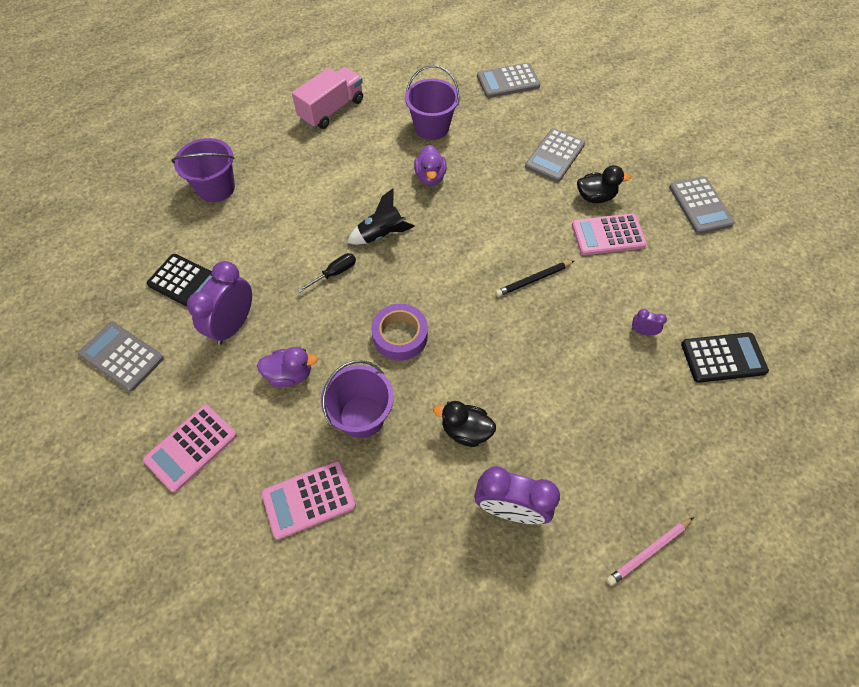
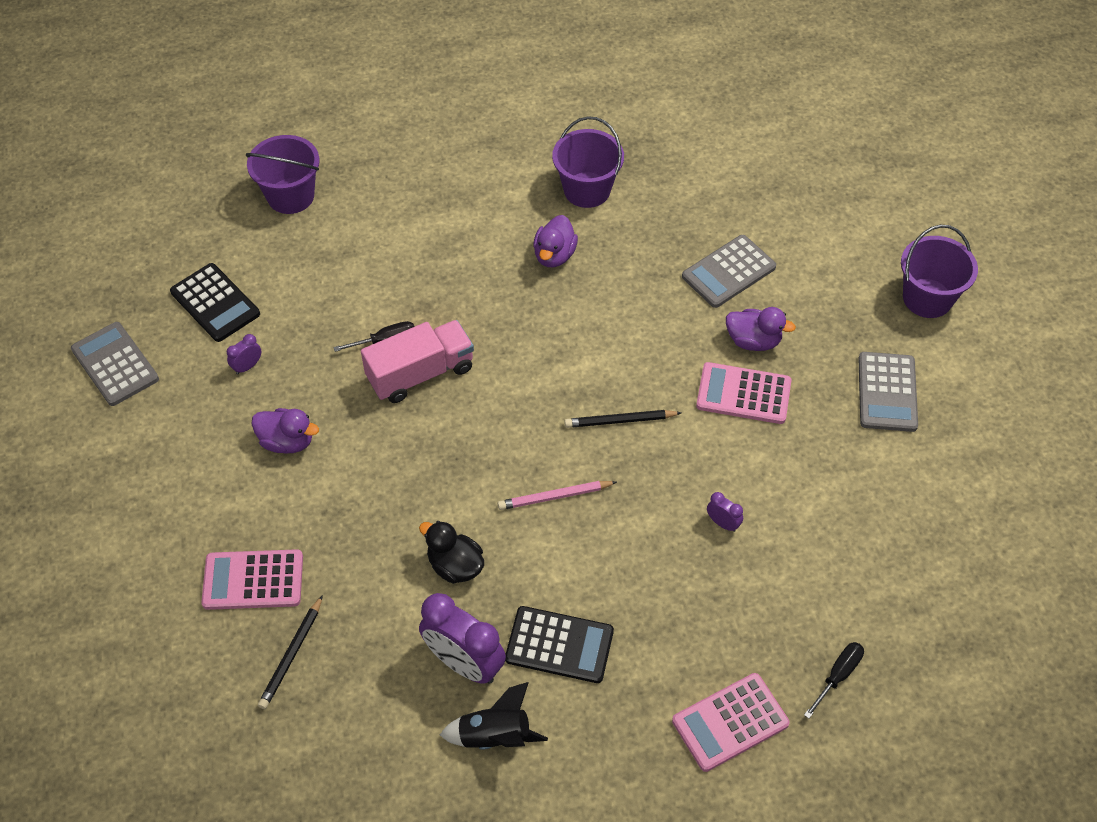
camera: 20 degrees right, 5 degrees down
pink calculator [143,404,237,493] -> pink calculator moved to [672,673,790,772]
purple clock [187,261,252,345] -> purple clock [227,334,261,375], size x0.44
pink truck [292,67,363,129] -> pink truck moved to [361,320,474,403]
purple bucket [321,360,394,438] -> purple bucket moved to [901,225,978,318]
black rocket [347,188,415,245] -> black rocket moved to [440,682,548,750]
purple tape [371,304,428,361] -> none
grey calculator [477,63,540,98] -> none
black duck [577,165,631,203] -> purple duck [726,307,796,351]
pink pencil [606,517,694,586] -> pink pencil moved to [498,481,617,510]
black calculator [681,332,769,383] -> black calculator moved to [505,606,614,683]
none -> black pencil [258,595,323,709]
none -> black screwdriver [804,642,864,719]

